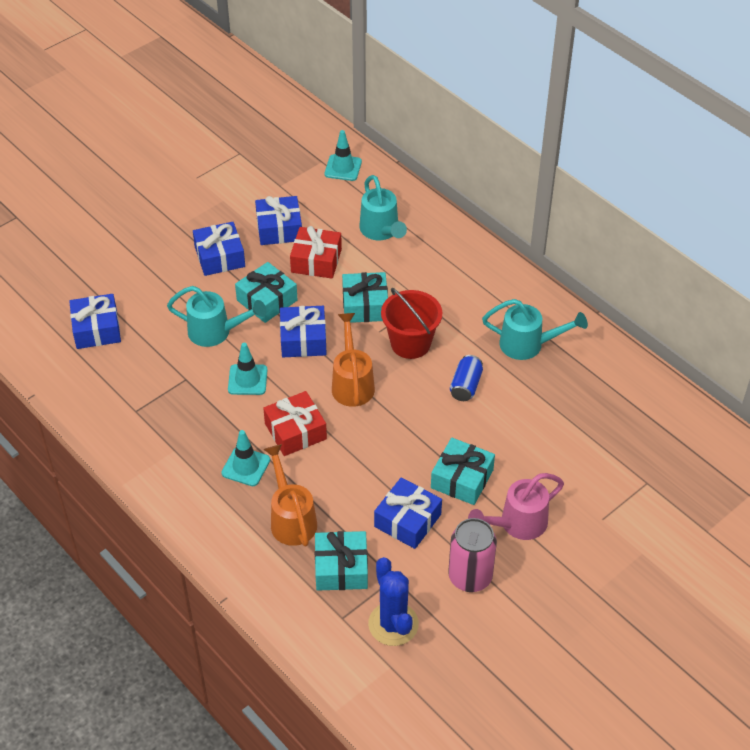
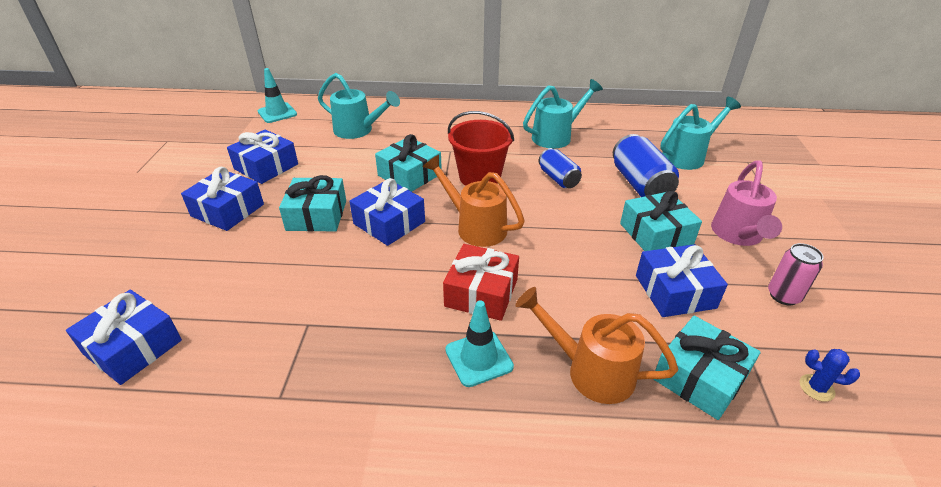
camera: 45 degrees left, 10 degrees down
turquoise watering can [167,286,267,347] -> turquoise watering can moved to [660,97,741,170]
turquoise traffic cone [228,343,268,395] -> none
red gift [290,226,342,279] -> none
blue cactus [368,557,419,646] -> blue cactus [799,349,860,402], size x0.47
pink can [448,518,497,592] -> pink can [768,243,824,305], size x0.63
none -> blue can [613,134,679,197]

